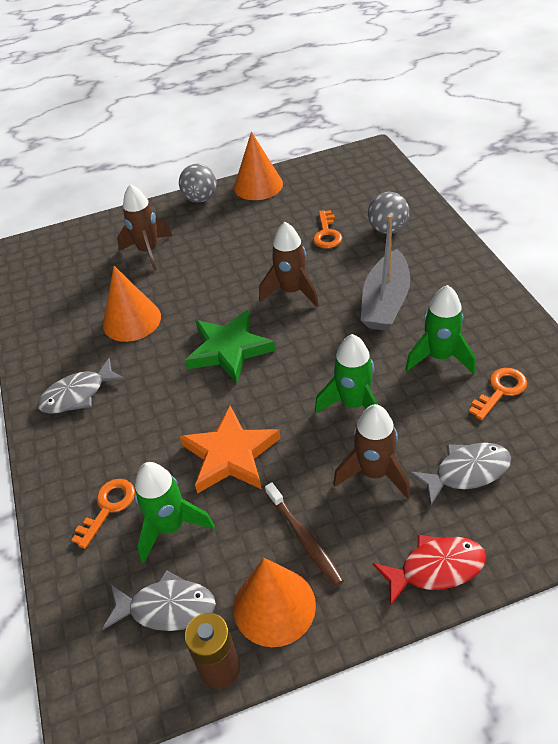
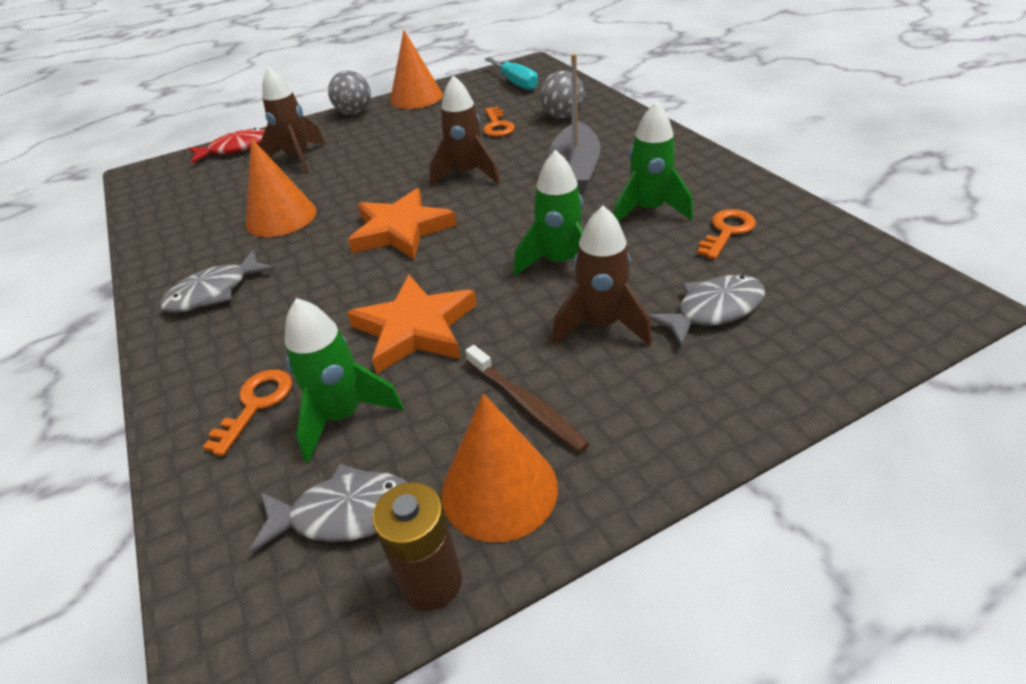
camera: 10 degrees left, 5 degrees down
green star [185,310,276,383] -> orange star [348,188,457,260]
red fish [373,535,487,606] -> red fish moved to [189,128,265,163]
none -> turquoise screwdriver [485,57,538,90]

